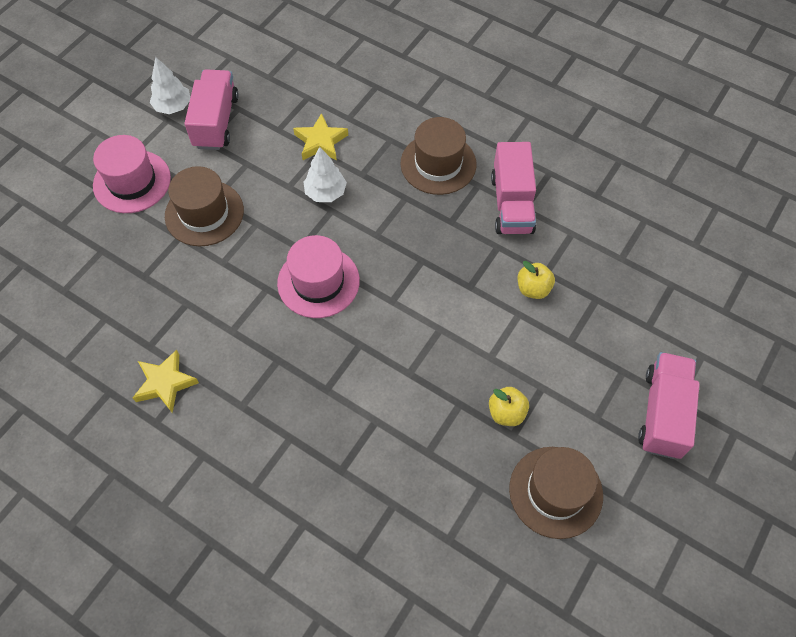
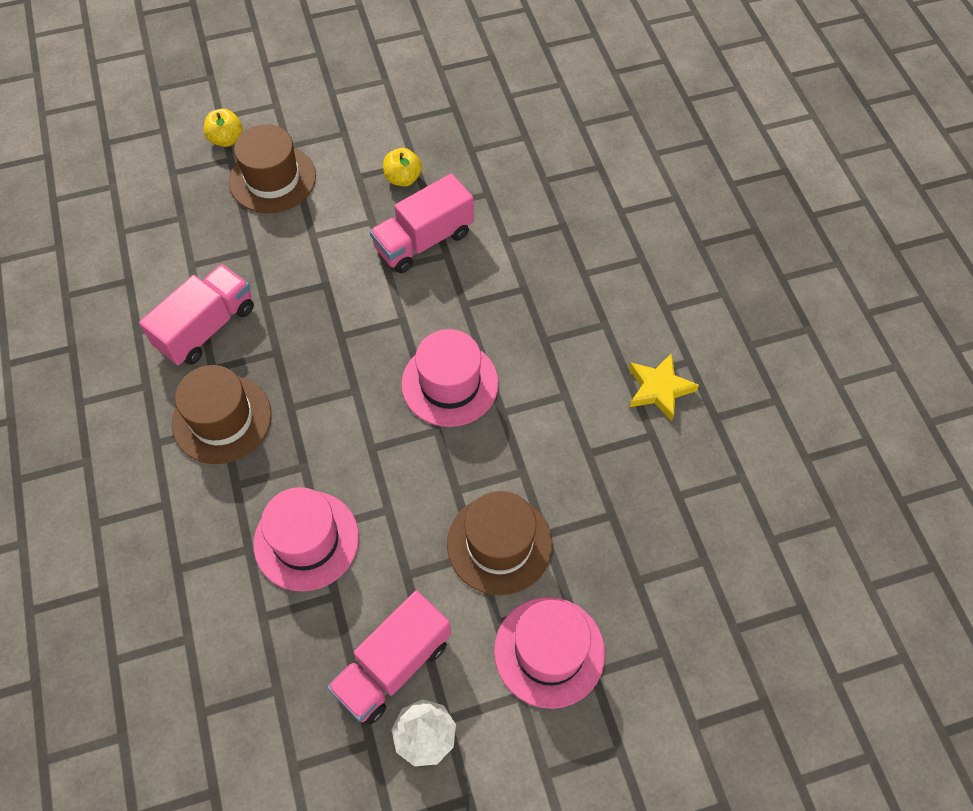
camera: 140 degrees left, 0 degrees up
yellow star [293,113,348,161] -> pink hat [253,487,359,591]
white tree [304,147,347,202] -> none
brown hat [509,447,603,539] -> brown hat moved to [229,124,316,213]
yellow apple [518,261,555,299] -> yellow apple moved to [204,109,243,147]
pink truck [638,352,700,459] -> pink truck moved to [370,173,474,273]

